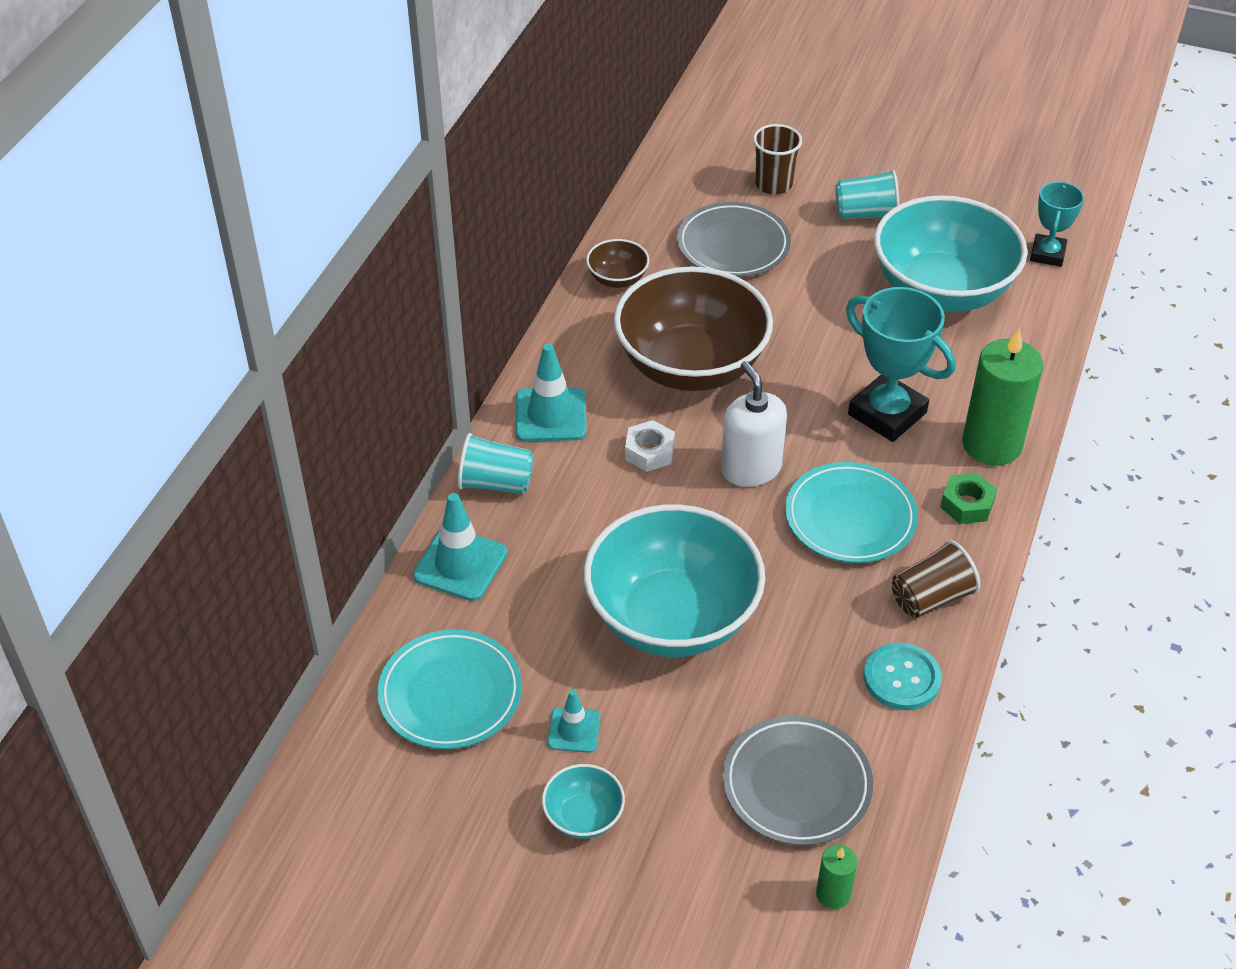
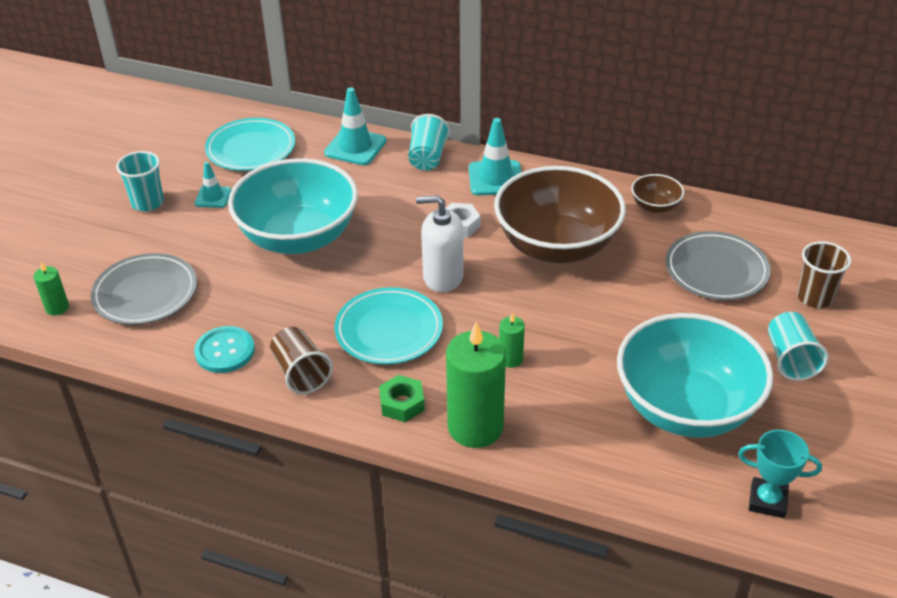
camera: 90 degrees right, 5 degrees down
turquoise bowl [542,764,625,839] -> turquoise cup [116,151,164,211]
white soap dispenser [721,361,787,487] -> white soap dispenser turned 150 degrees counterclockwise [416,195,464,292]
turquoise trophy [846,287,955,442] -> green candle [499,312,525,368]

